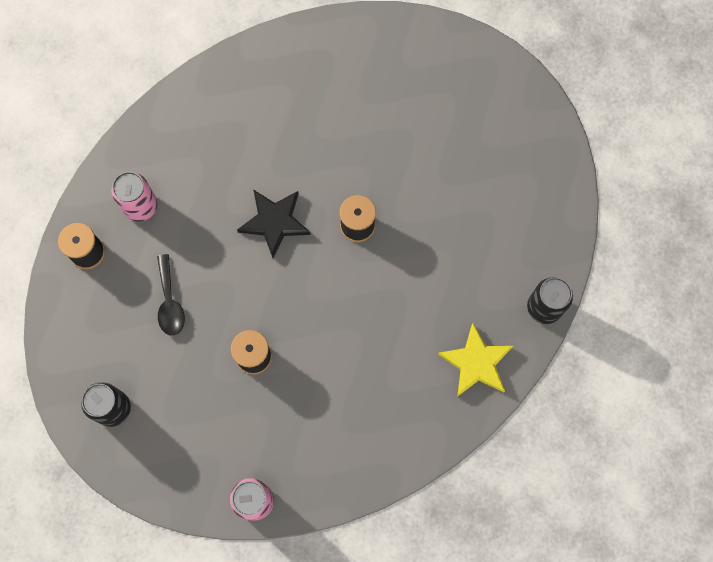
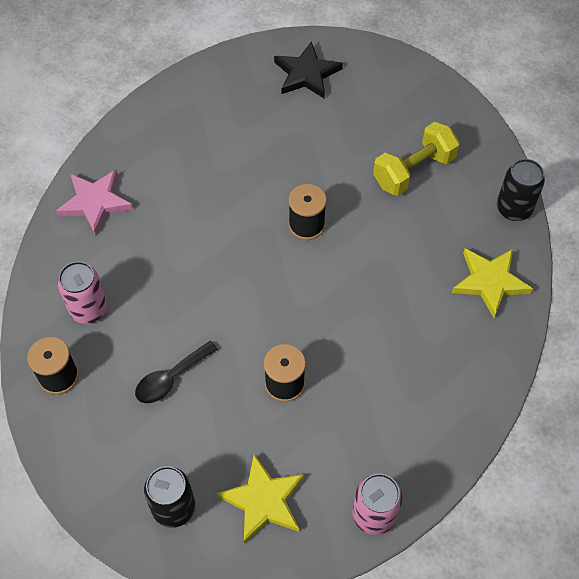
camera: 30 degrees left, 15 degrees down
black spoon [157,254,185,336] -> black spoon turned 90 degrees clockwise [135,341,218,403]
black star [237,189,311,258] -> black star moved to [274,41,343,99]
none -> pink star [56,170,133,235]
none -> yellow star [217,454,304,544]
none -> yellow dumbbell [373,122,460,196]

